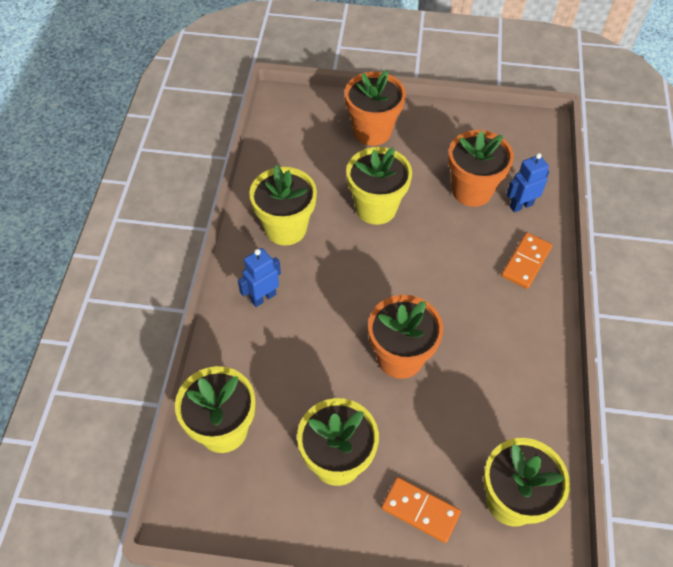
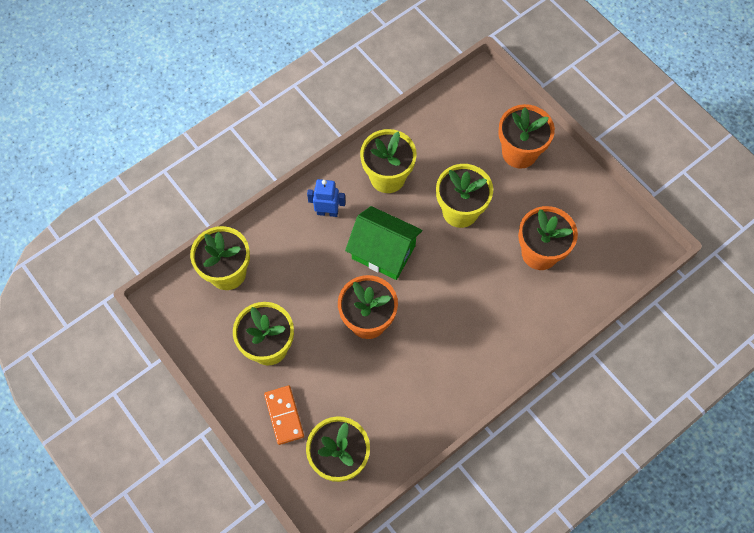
camera: 45 degrees right, 10 degrees up
orange domino [501,233,552,289] -> none
blue robot [506,153,549,213] -> none
none -> green house [345,206,422,280]

